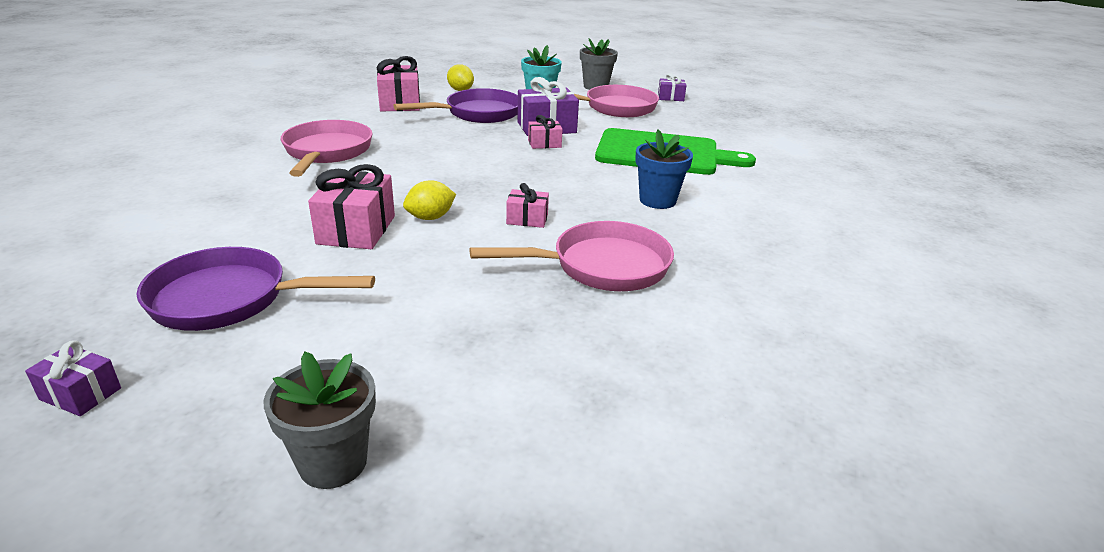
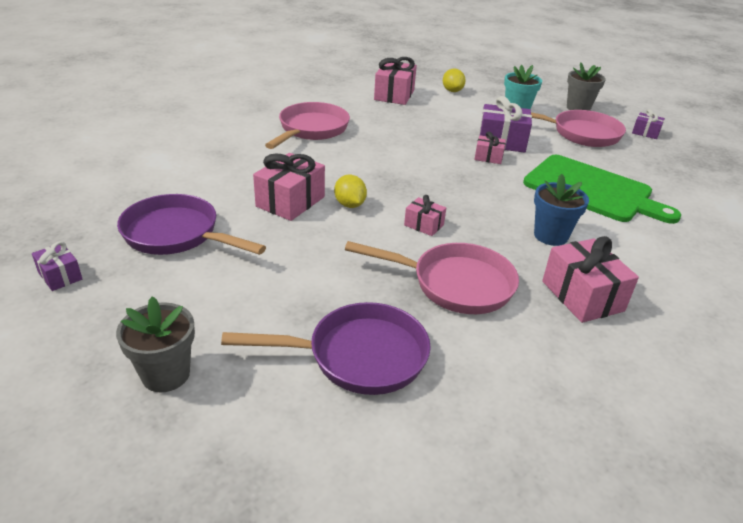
camera: 25 degrees right, 5 degrees up
purple pan [393,88,518,123] -> purple pan moved to [221,302,431,395]
yellow lemon [403,180,456,220] -> yellow lemon turned 75 degrees clockwise [334,175,367,208]
none -> pink gift [542,236,639,323]

